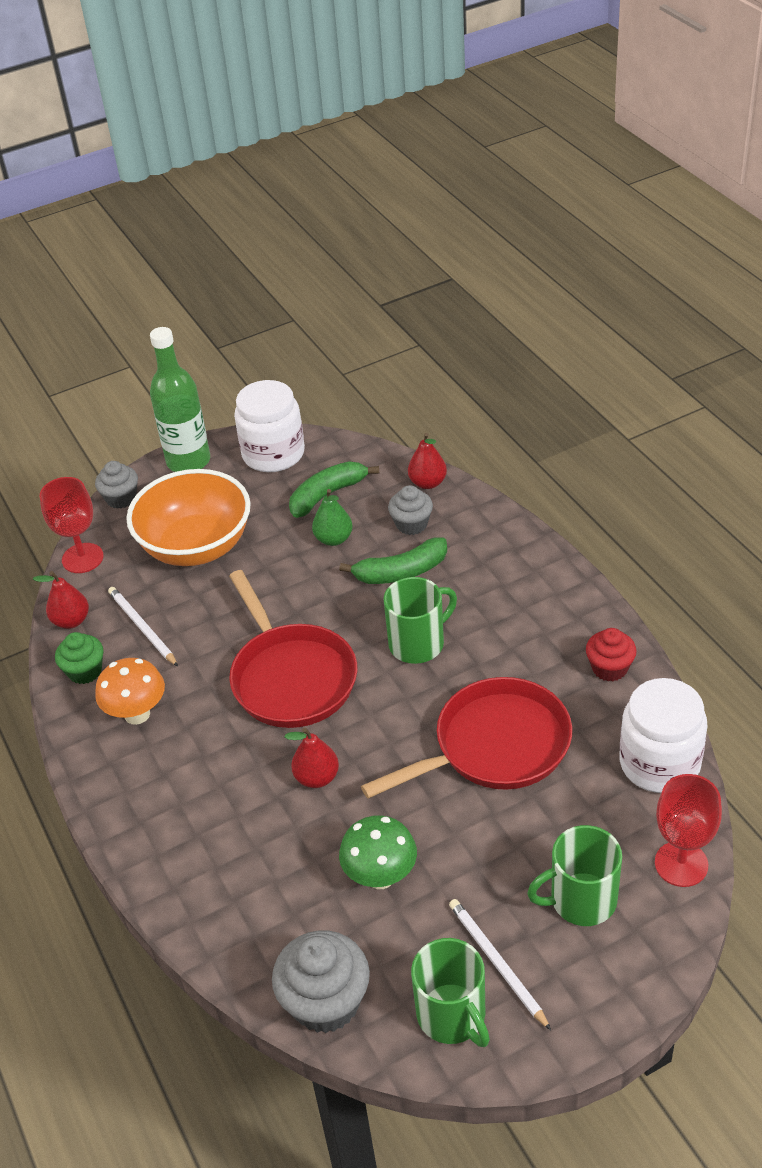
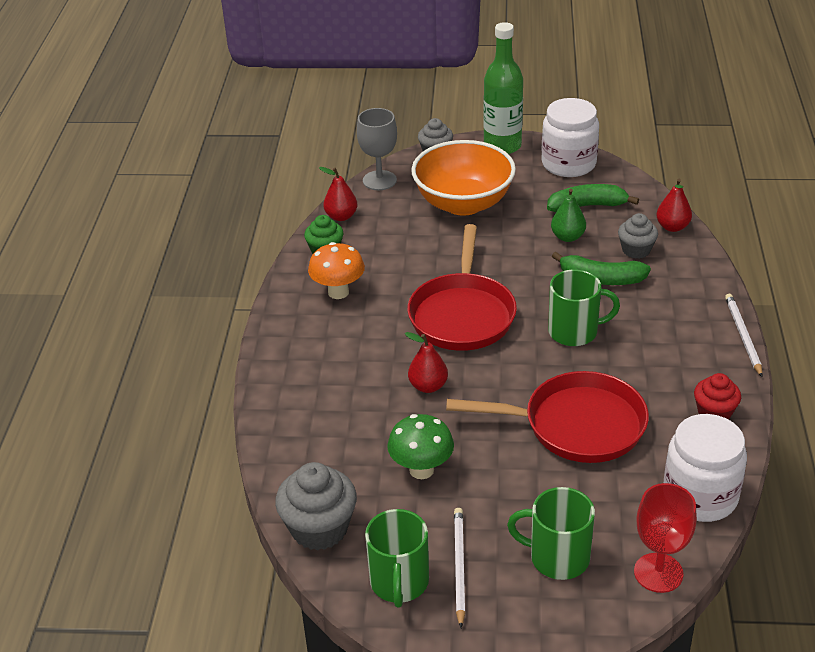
camera: 30 degrees right, 5 degrees down
red goblet [40,477,104,573] -> grey goblet [357,108,397,190]
white pencil [108,587,178,666] -> white pencil moved to [725,294,763,377]

